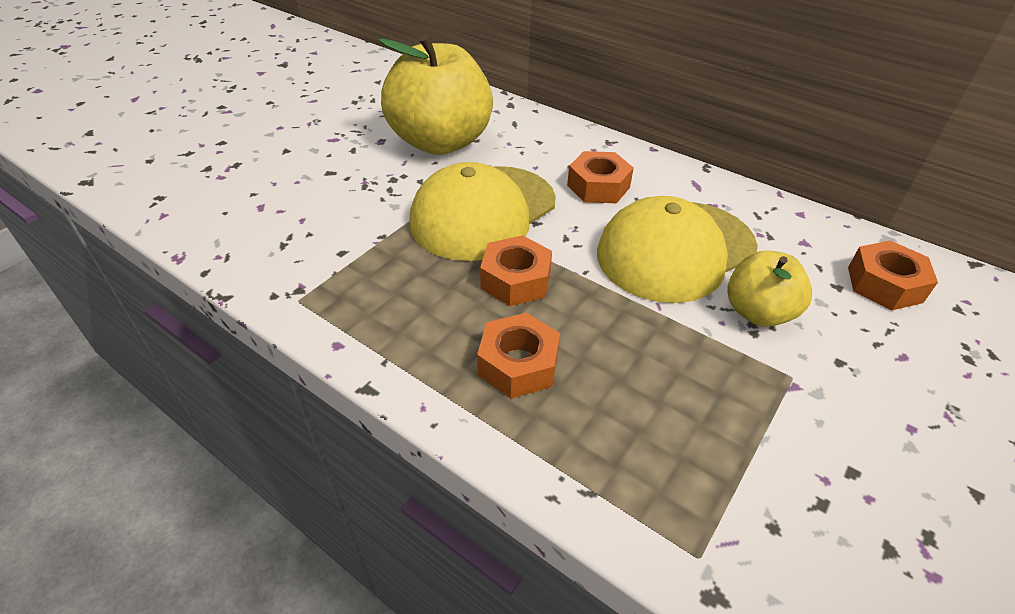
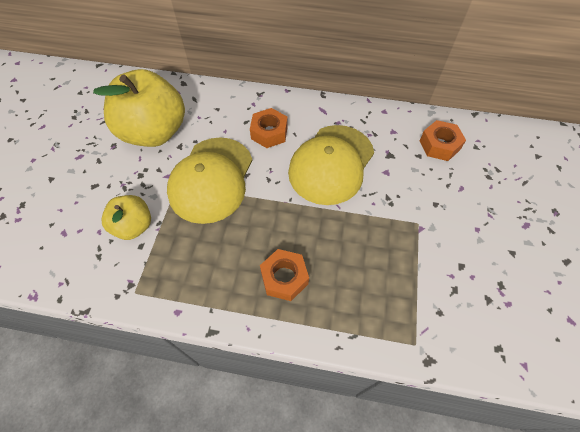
camera: 25 degrees left, 15 degrees up
orange nut [480,235,552,306] -> none
yellow apple [727,250,812,327] -> yellow apple moved to [102,195,151,240]

